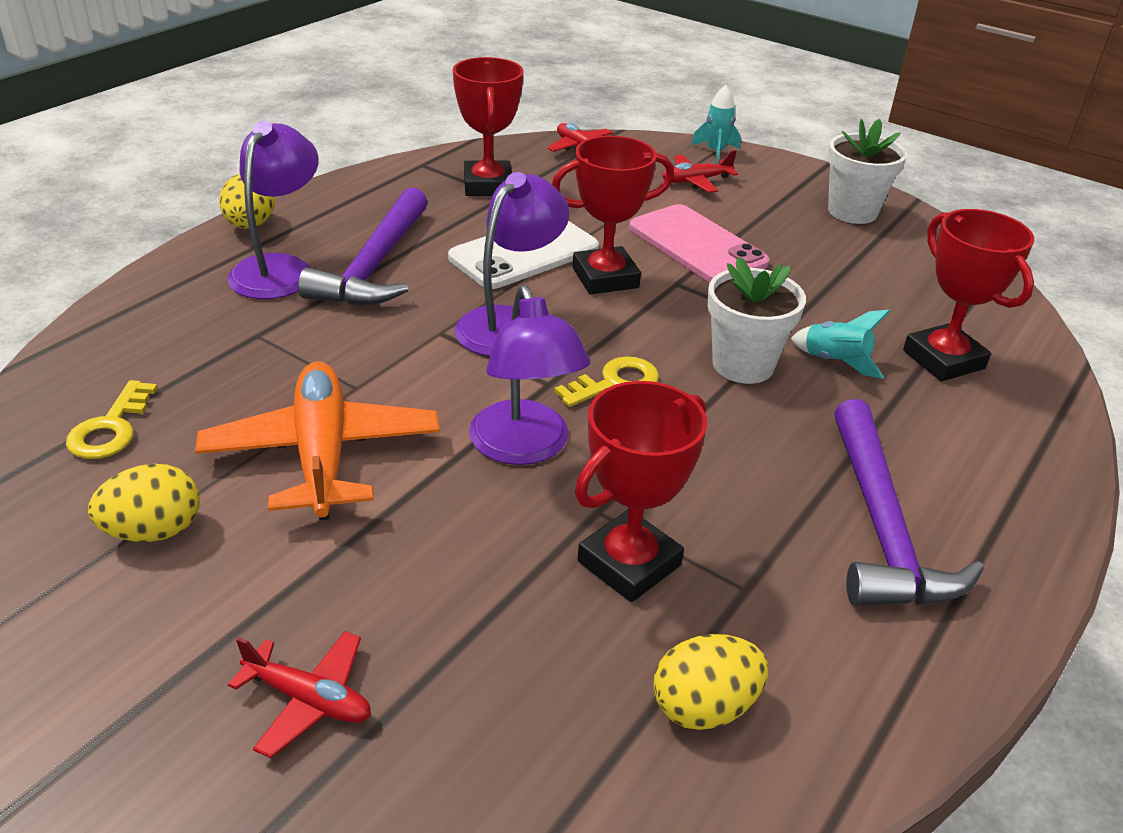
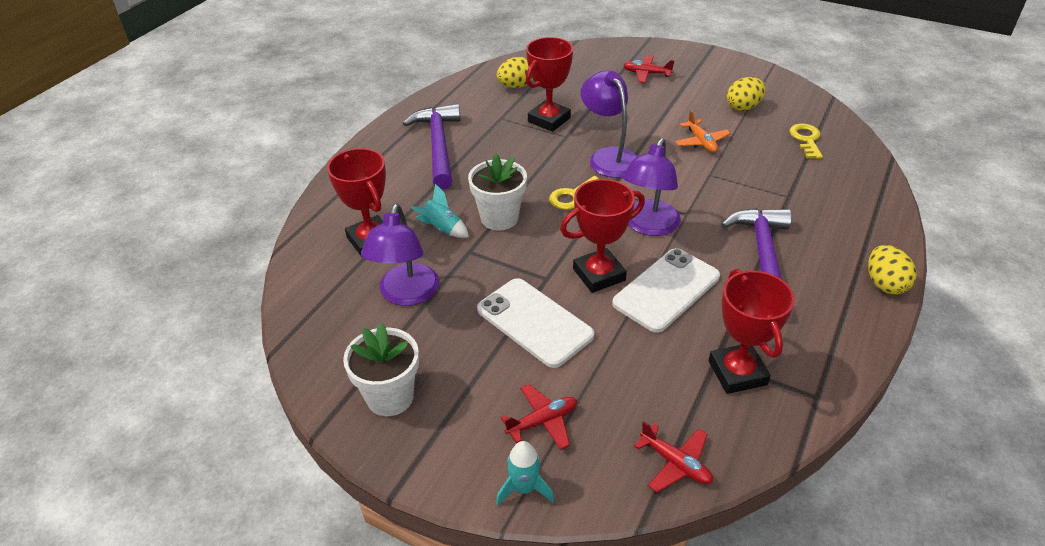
camera: 175 degrees right, 5 degrees up
orange plane [195,361,440,520] -> orange plane [675,110,731,153], size x0.52
purple lamp [227,121,319,299] -> purple lamp moved to [361,204,439,306]
pink phone [629,204,769,282] -> white phone [477,278,594,368]

